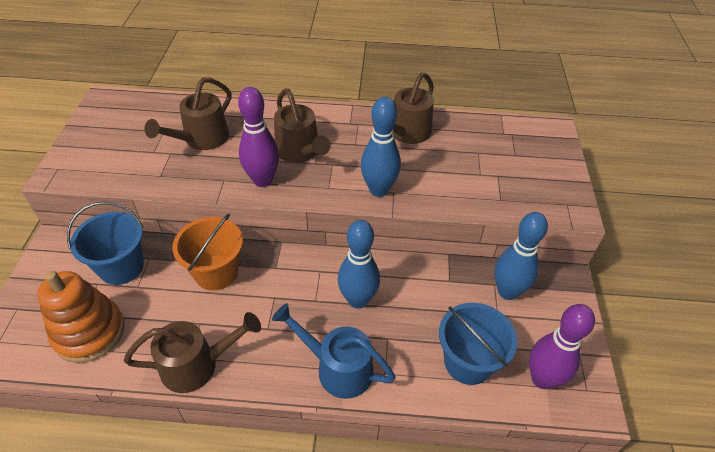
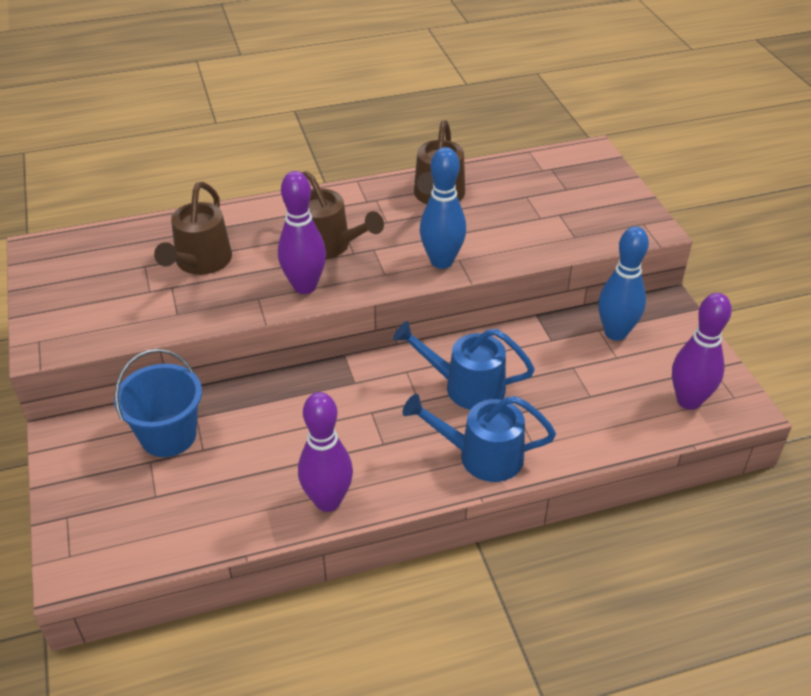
camera: 20 degrees left, 5 degrees down
orange stacking toy [37,271,124,363] -> none
brown watering can [124,312,261,393] -> purple bowling pin [298,392,353,512]
orange bucket [172,214,243,291] -> none
blue bowling pin [338,220,380,309] -> blue watering can [393,321,535,410]
blue bucket [439,303,518,385] -> none

